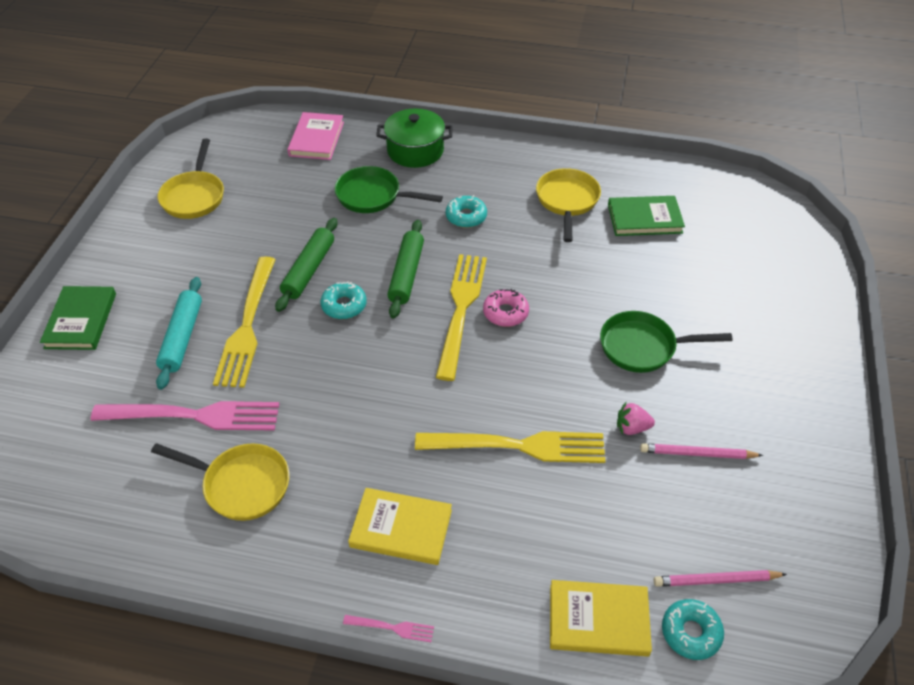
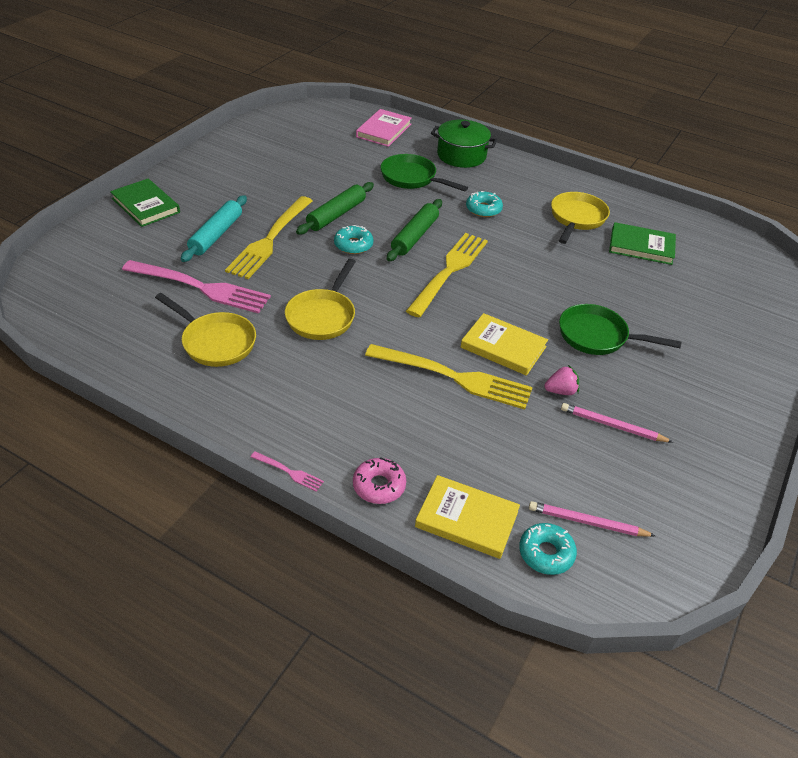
camera: 15 degrees right, 5 degrees down
green book [40,286,116,350] -> green book turned 60 degrees counterclockwise [110,179,180,227]
yellow pan [158,139,224,219] -> yellow pan moved to [285,259,356,340]
yellow book [348,488,452,565] -> yellow book moved to [461,313,548,376]
pink donut [483,289,529,327] -> pink donut moved to [353,457,406,504]
pink strawberry [617,402,655,435] -> pink strawberry turned 150 degrees clockwise [544,365,579,395]

